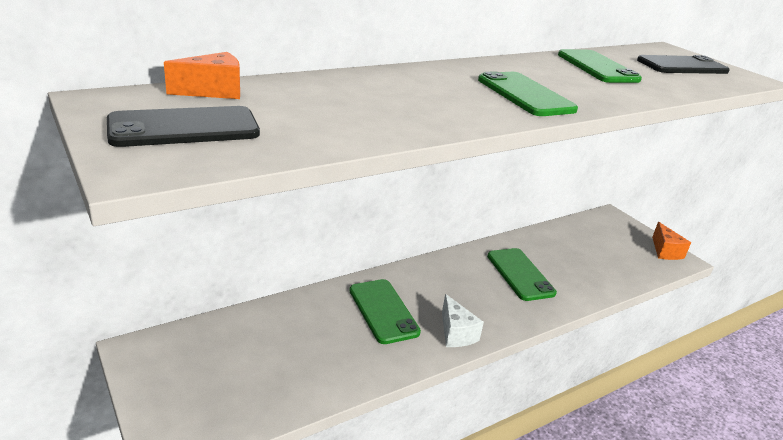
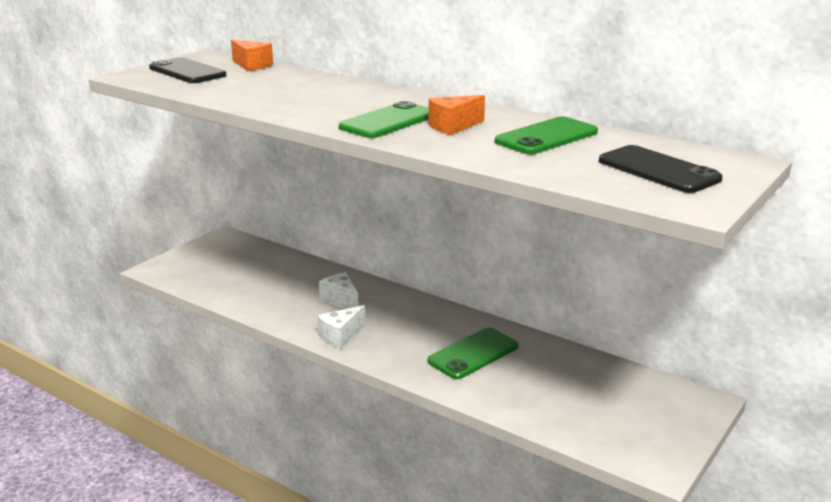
camera: 70 degrees right, 5 degrees down
green phone [349,279,421,344] -> white cheese [319,272,359,309]
orange cheese [652,222,691,260] -> orange cheese moved to [428,95,485,135]

